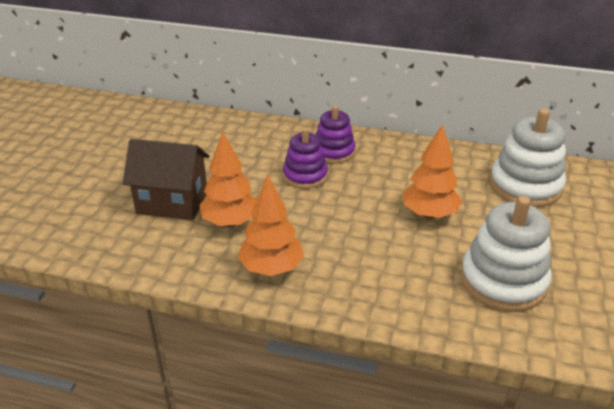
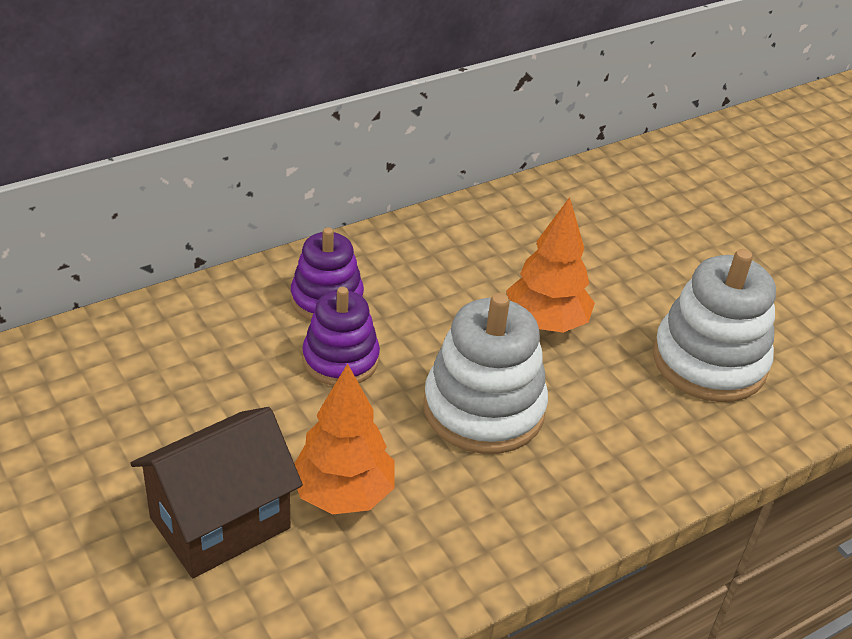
camera: 50 degrees left, 5 degrees up
orange tree [238,174,304,276] -> none
white stacking toy [490,108,566,207] -> white stacking toy moved to [423,293,548,454]

